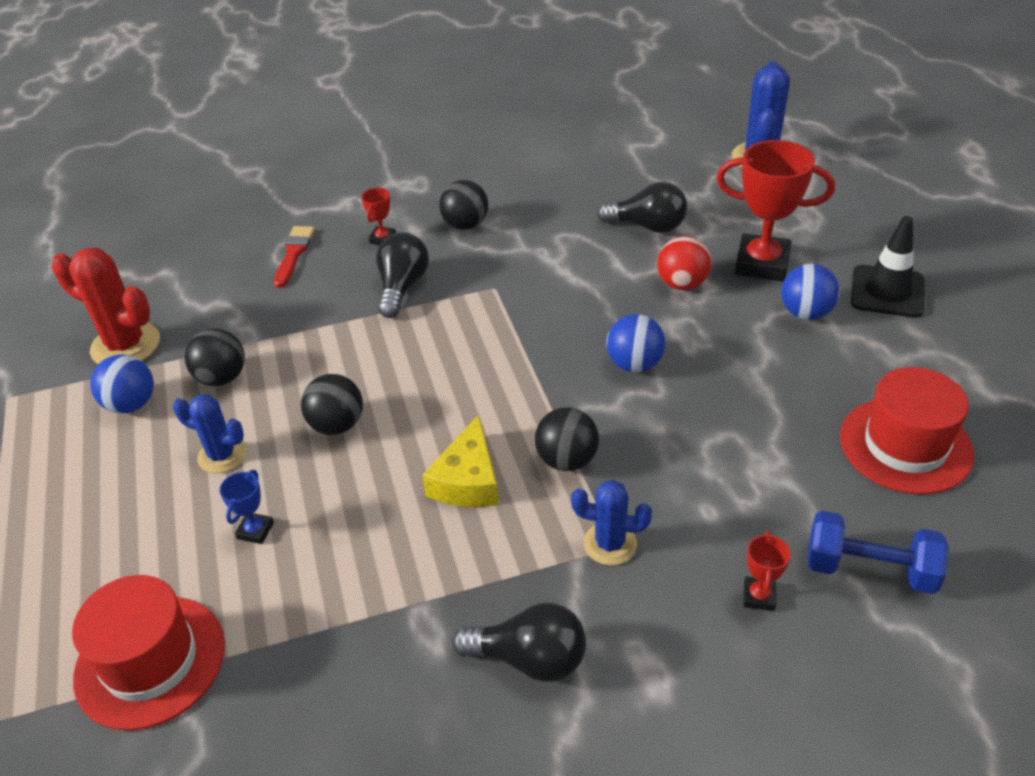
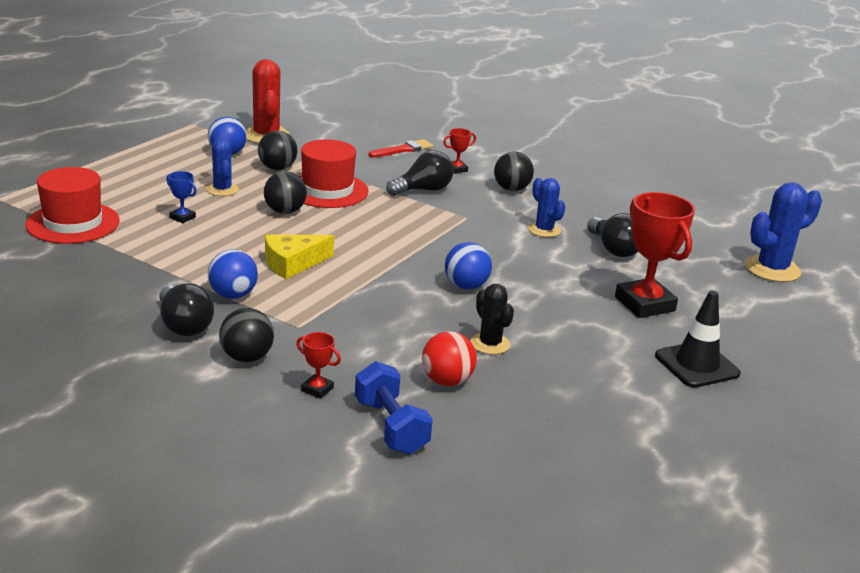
camera: 45 degrees right, 15 degrees down
blue trophy [220,470,274,544] -> blue trophy turned 60 degrees clockwise [166,171,197,223]
black ball [535,407,599,471] -> black ball moved to [219,308,274,362]
blue cactus [571,480,652,565] -> blue cactus moved to [528,178,566,237]
red ball [657,236,711,290] -> red ball moved to [422,331,477,386]
red trophy [744,531,791,611] -> red trophy turned 60 degrees clockwise [296,332,341,399]
blue ball [781,264,840,320] -> blue ball moved to [208,249,258,299]
red hat [840,367,974,494] -> red hat moved to [299,139,369,208]
none -> black cactus [471,284,514,355]

